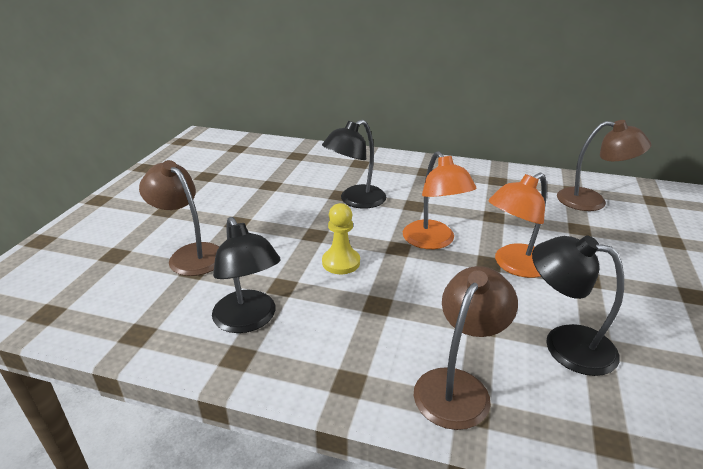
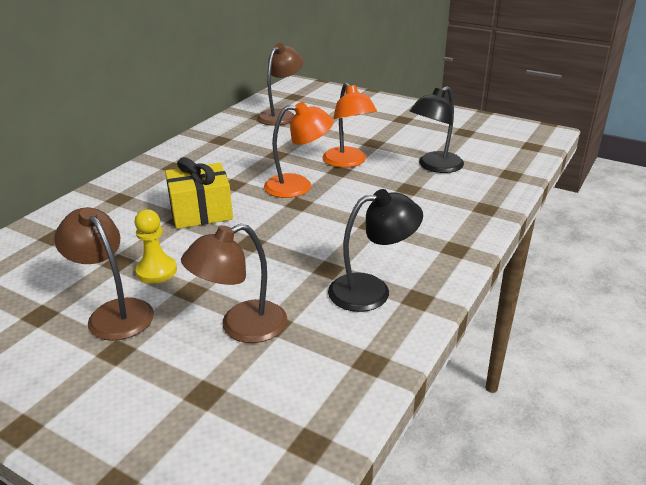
camera: 75 degrees left, 0 degrees up
black lamp [322,120,386,209] -> yellow gift [165,157,233,229]
yellow pawn [322,203,360,274] -> yellow pawn moved to [134,209,177,283]
brown lamp [414,266,518,430] -> brown lamp moved to [54,207,154,341]

